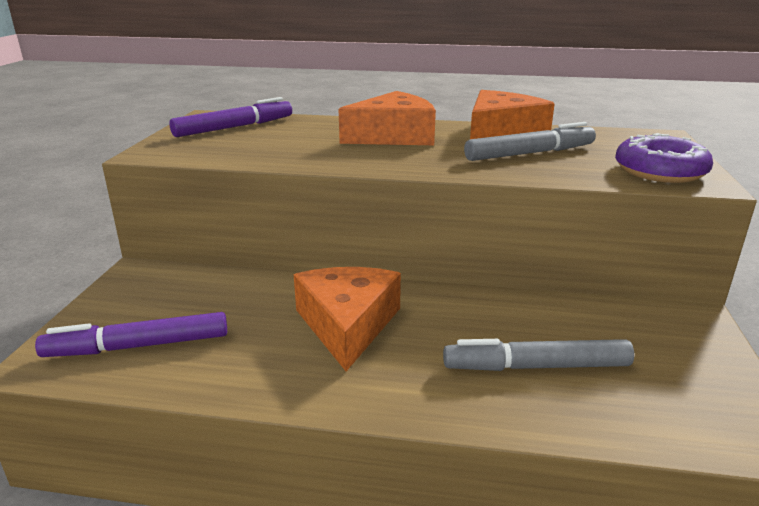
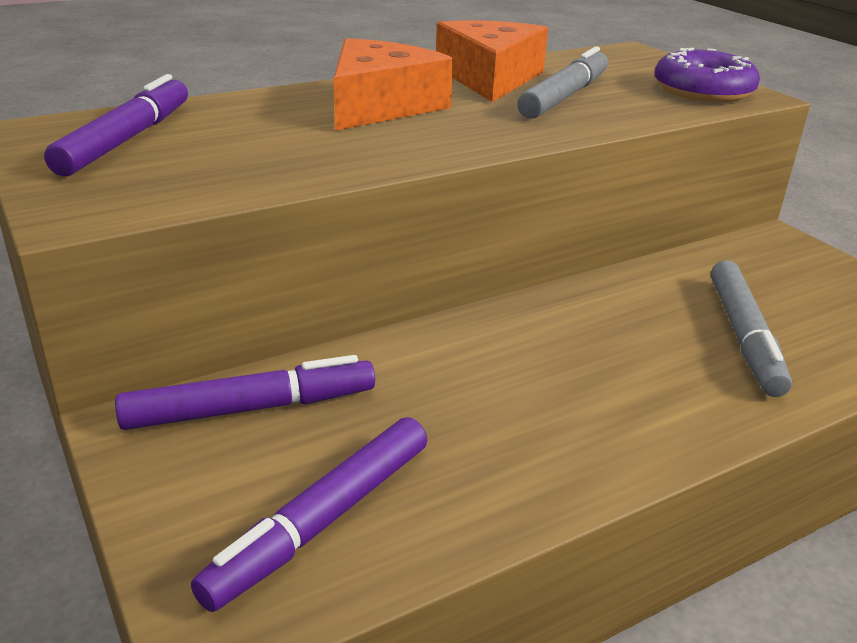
camera: 40 degrees left, 5 degrees up
orange cheese [294,267,401,371] -> none
grey marker [443,339,634,371] -> grey marker turned 45 degrees counterclockwise [711,260,792,397]
none -> purple marker [115,355,375,430]

